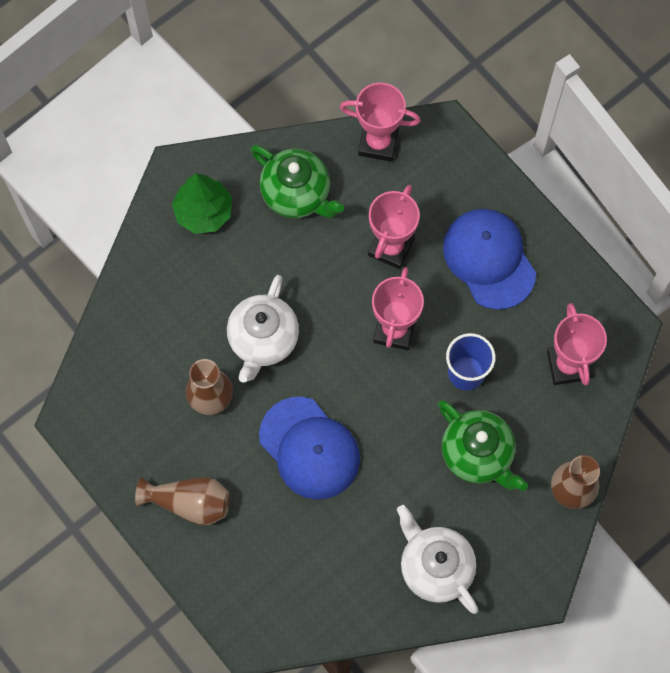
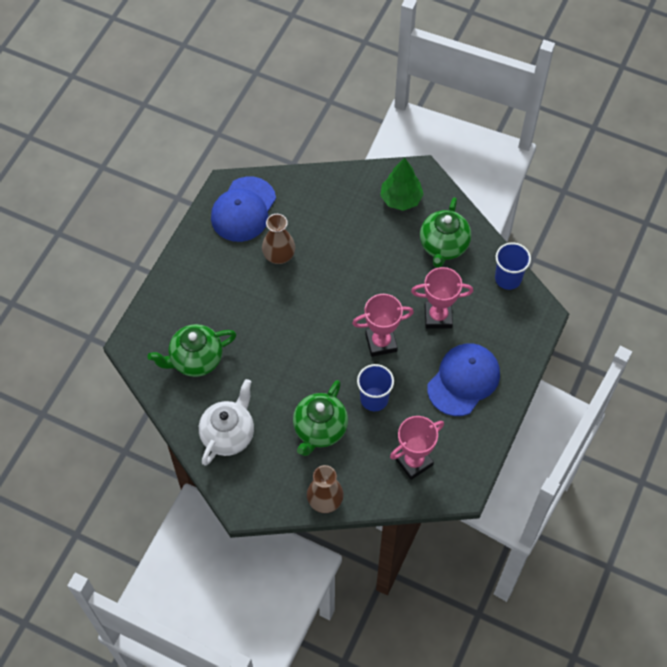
camera: 65 degrees right, 10 degrees down
brown vase [135,477,230,525] -> none
white teapot [227,275,299,383] -> none
blue cap [259,397,360,499] -> blue cap moved to [211,176,276,242]
pink trophy [340,83,421,162] -> blue cup [495,243,531,290]
none -> green teapot [147,324,237,377]

